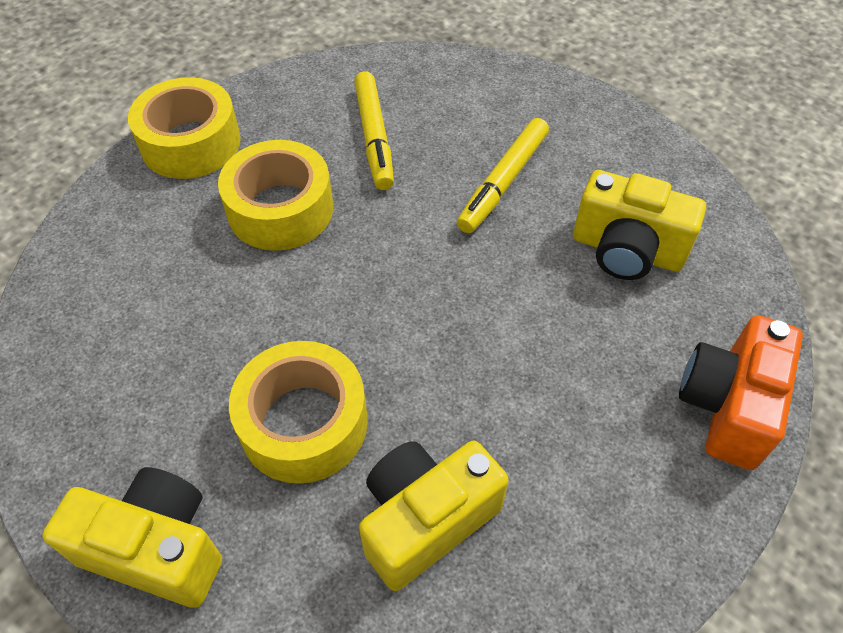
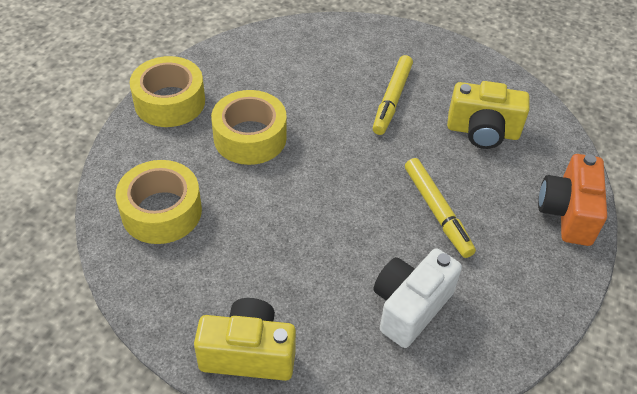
camera: 15 degrees left, 5 degrees down
yellow tape [229,341,368,484] -> yellow tape moved to [116,160,202,244]
yellow marker [354,71,394,190] -> yellow marker moved to [405,158,476,258]
yellow camera [359,441,509,591] -> white camera [374,248,462,348]

